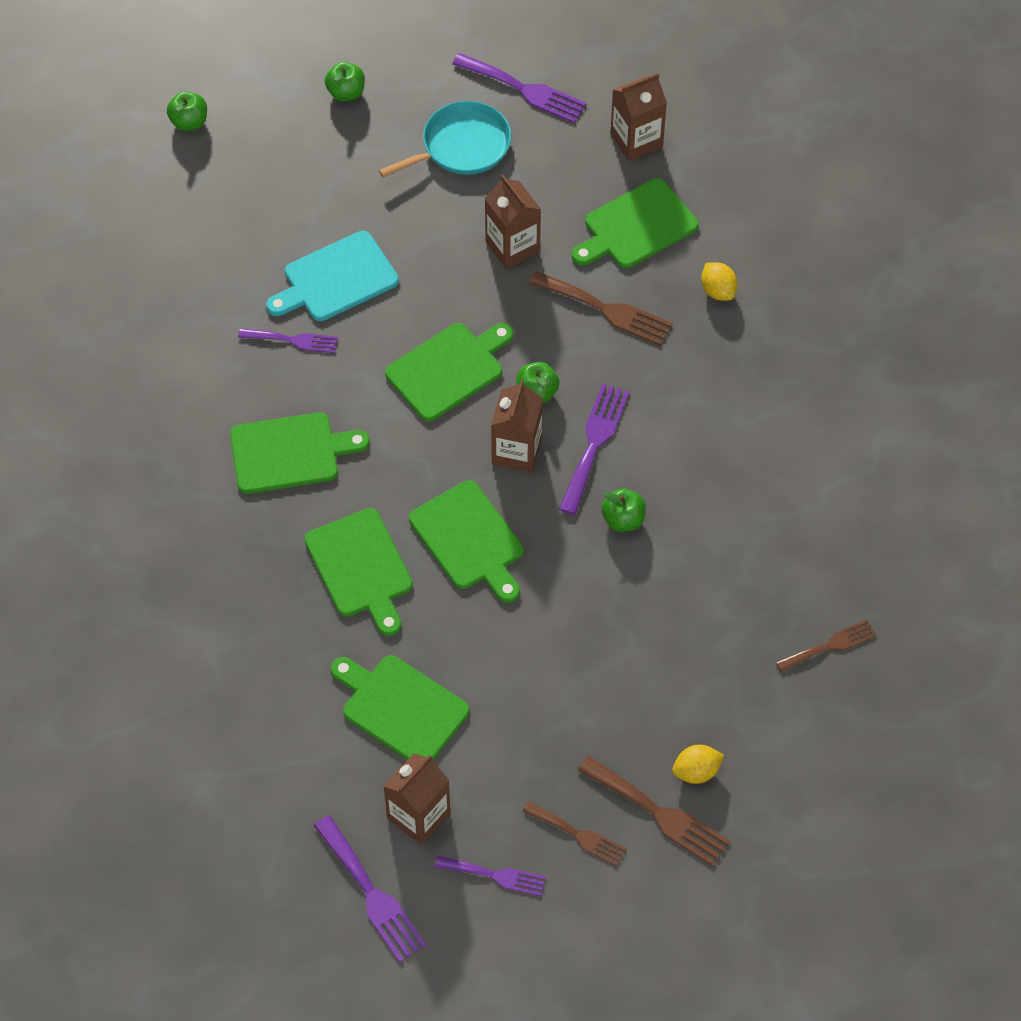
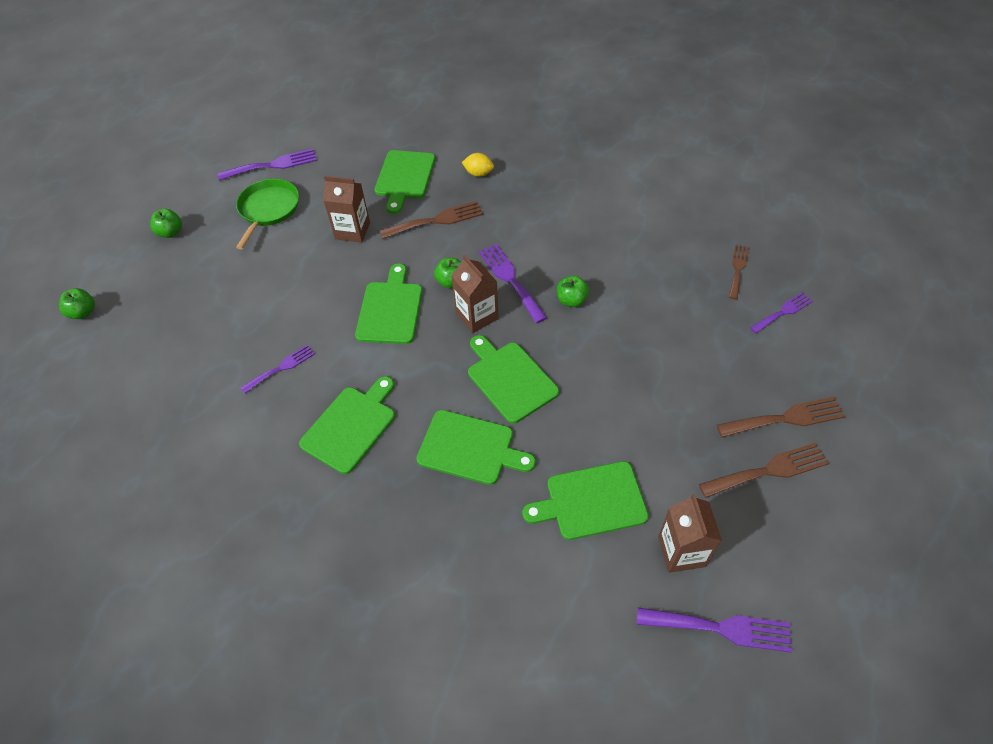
camera: 45 degrees left, 5 degrees down
turquoise cutting board [266,231,399,321] -> none
turquoise pan [379,101,511,177] -> green pan [236,179,299,249]
green cutting board [409,480,523,603] -> green cutting board turned 135 degrees counterclockwise [468,335,559,424]
purple fork [434,856,546,896] -> purple fork moved to [750,292,813,334]
brown fork [523,801,627,867] -> brown fork [699,442,829,498], size x1.52
brown carton [610,73,667,161] -> none
yellow lemon [672,745,724,784] -> none

